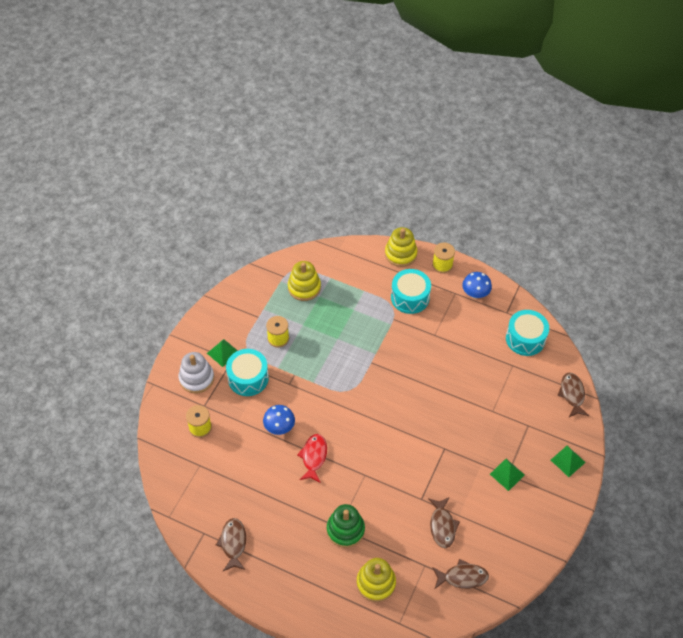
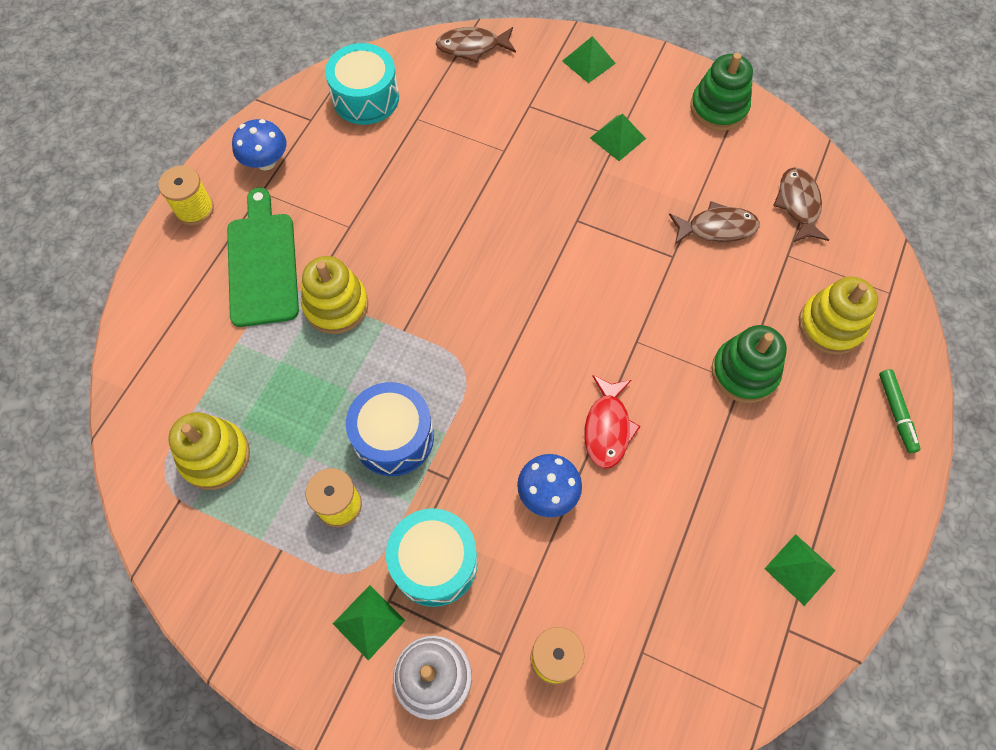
camera: 90 degrees left, 10 degrees up
brown fish [216,518,246,571] -> green pyramid [764,534,836,606]
red fish [297,434,327,483] -> red fish turned 90 degrees counterclockwise [584,375,641,469]
yellow stacking toy [385,227,418,267] -> yellow stacking toy moved to [301,256,368,334]
turquoise drum [391,269,431,314] -> green cutting board [227,188,299,327]
none -> blue drum [346,382,434,476]
none -> green stacking toy [690,53,753,131]
none -> green marker [879,369,920,453]

